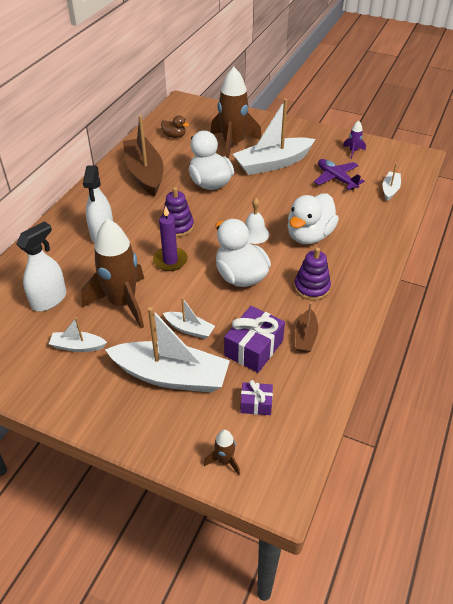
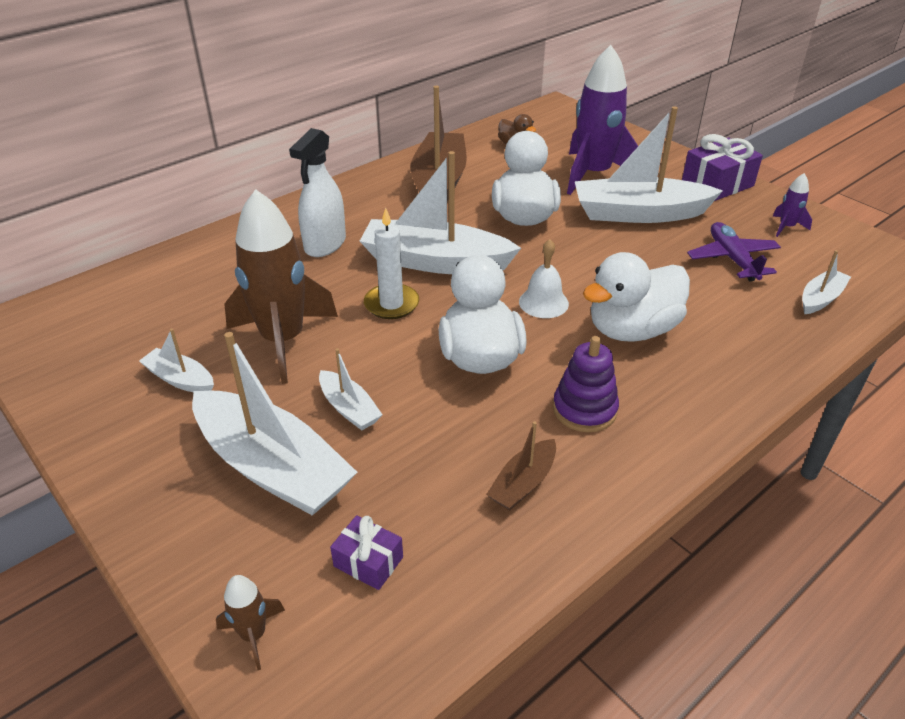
camera: 25 degrees right, 5 degrees down
white spray bottle [16,221,66,311] -> none
purple candle [153,206,188,271] -> white candle [364,208,419,319]
purple stacking toy [162,187,194,237] -> white boat [360,151,521,274]
brown rocket [211,67,262,159] -> purple rocket [567,45,638,195]
purple gift [224,306,285,373] -> purple gift moved to [682,134,763,201]

